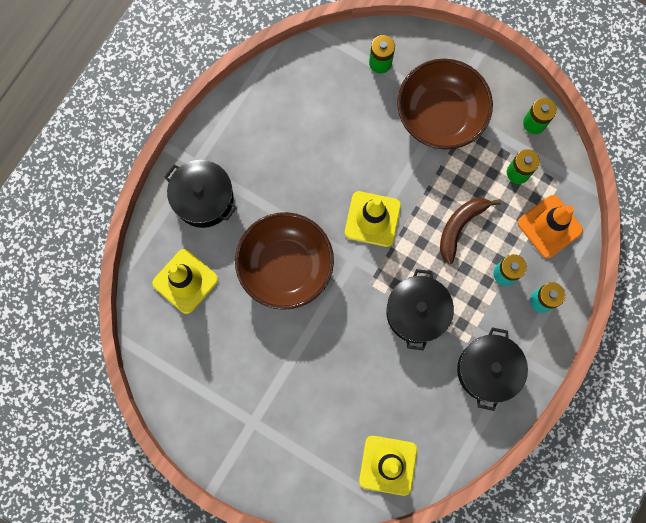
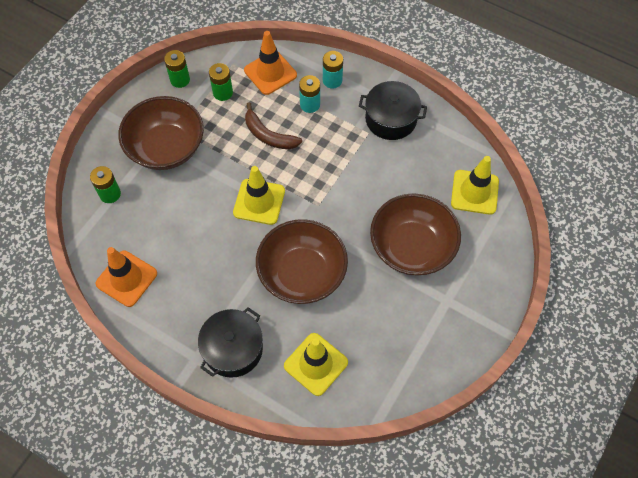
camera: 90 degrees left, 15 degrees down
black pot [387,269,454,350] -> none
none -> orange traffic cone [96,247,157,307]
none -> brown bowl [370,193,461,276]

